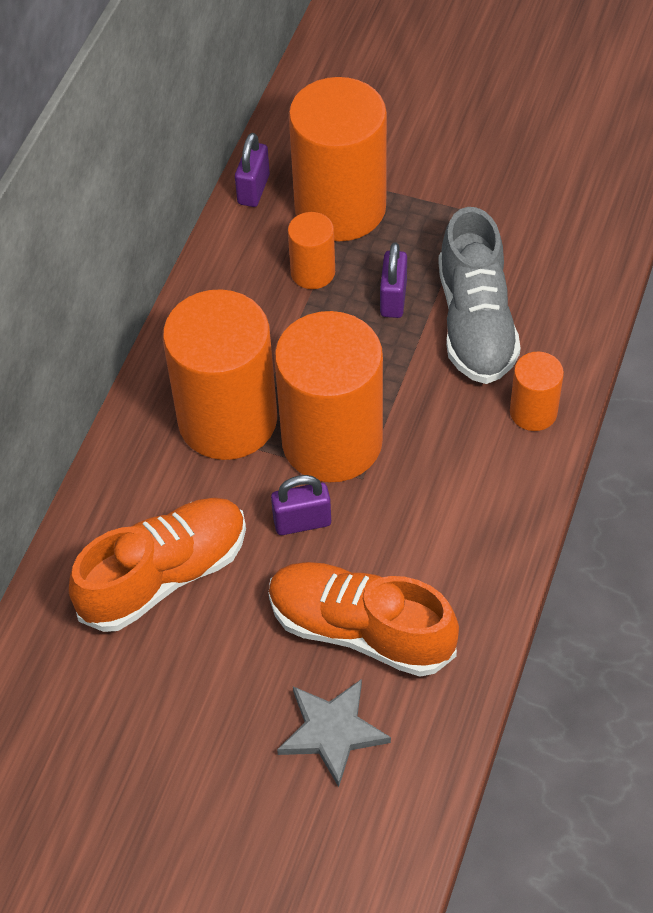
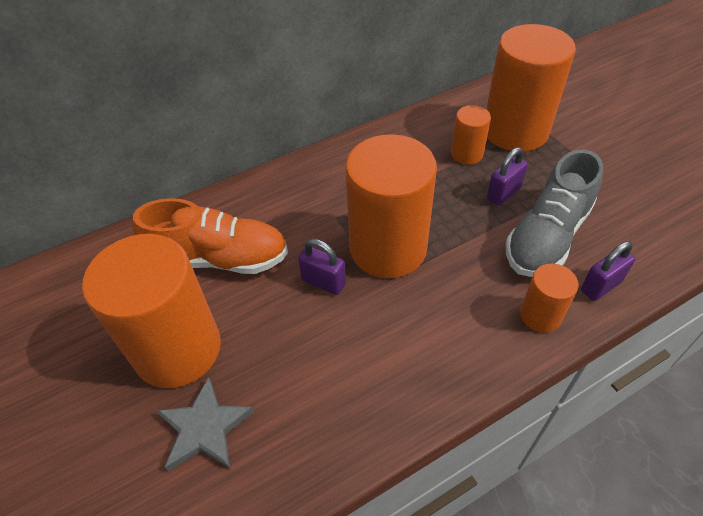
camera: 40 degrees right, 5 degrees down
orange cylinder [163,289,277,460] -> orange cylinder moved to [82,234,221,388]
purple padlock [235,133,270,207] -> purple padlock moved to [581,241,635,301]
orange shoe [269,562,459,677] -> none

